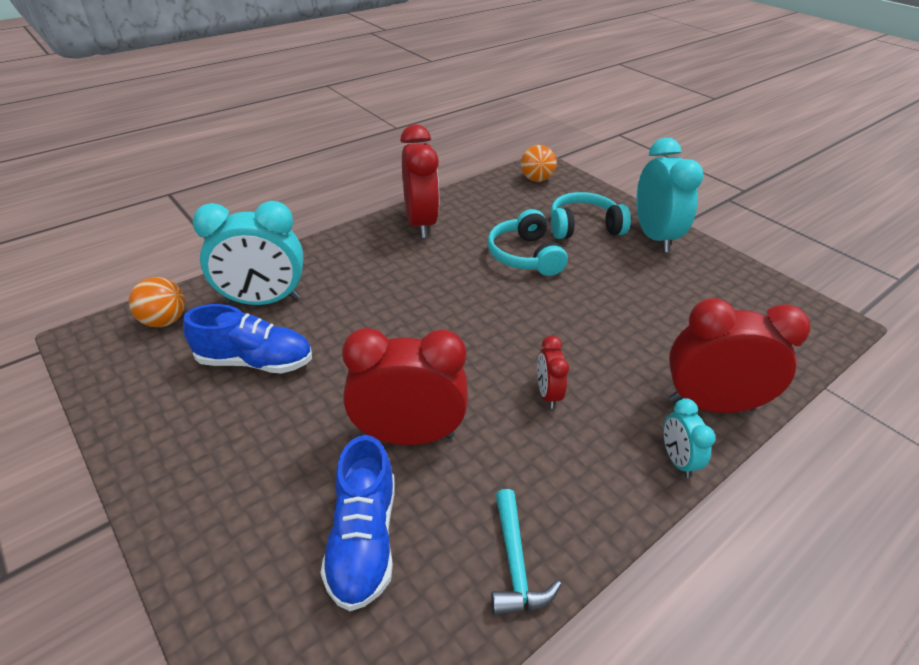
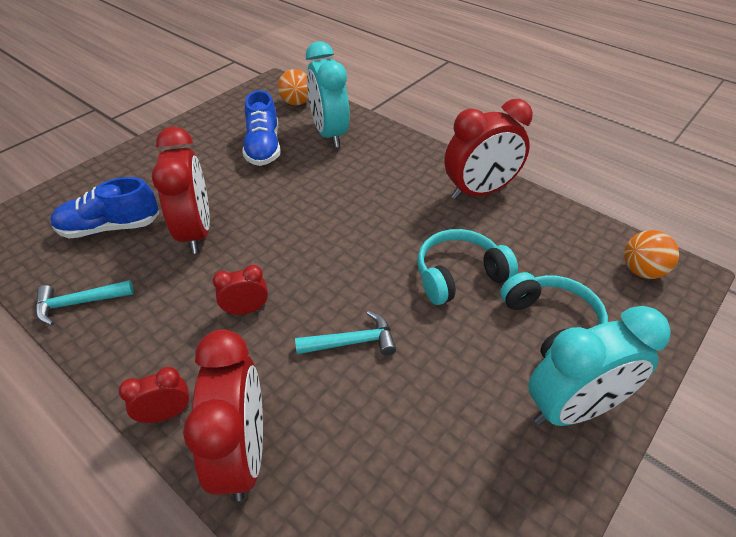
camera: 80 degrees right, 5 degrees up
turquoise clock [663,398,715,478] -> red clock [119,367,189,423]
none -> turquoise hammer [295,311,396,356]

